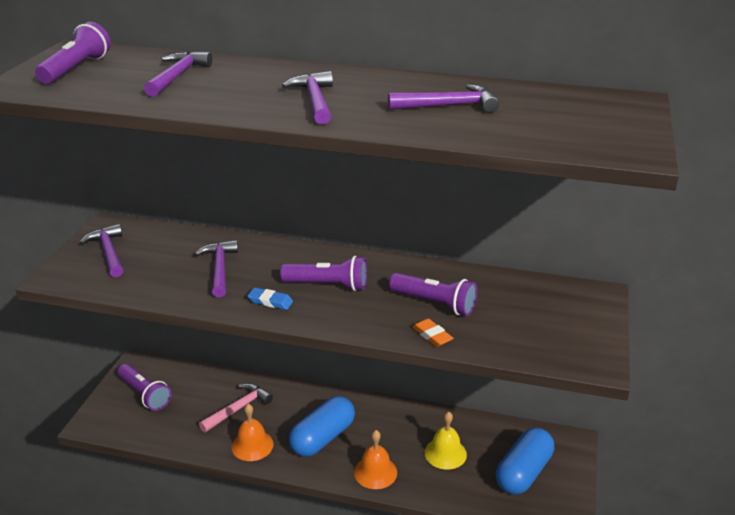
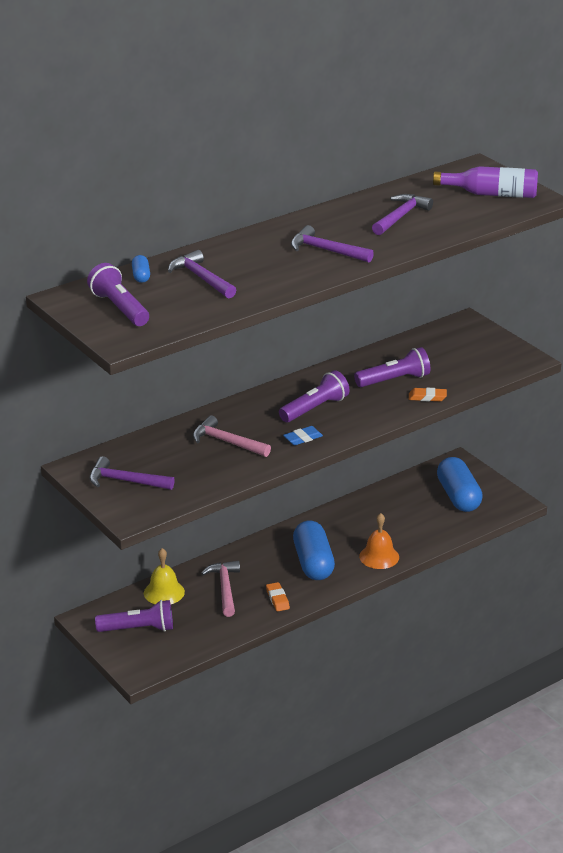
camera: 50 degrees left, 0 degrees up
purple hammer [195,240,238,297] -> pink hammer [193,415,271,457]
orange bell [231,404,274,461] -> orange eraser [266,582,290,611]
yellow bell [425,411,467,470] -> yellow bell moved to [144,548,185,604]
none -> blue capsule [132,255,150,283]
none -> purple bottle [433,166,538,198]

